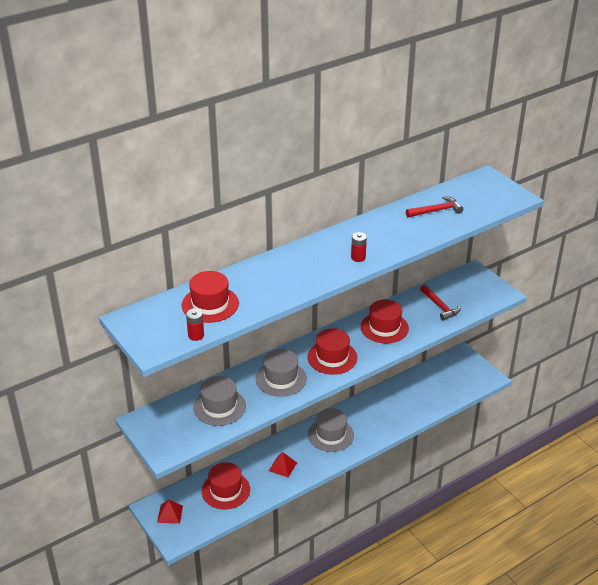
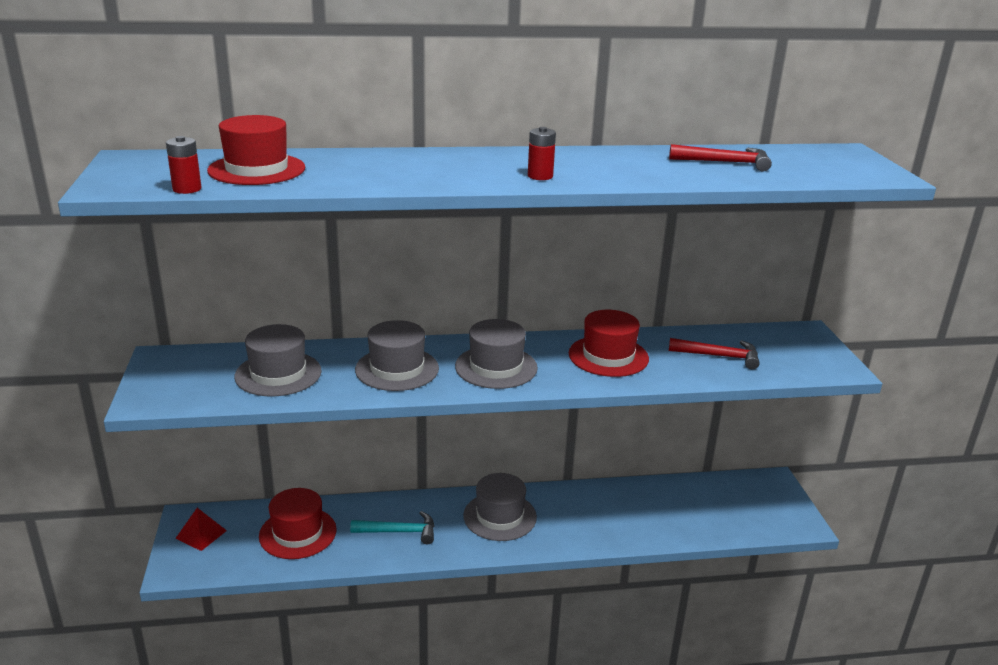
camera: 25 degrees right, 10 degrees down
red pyramid [269,452,297,477] -> turquoise hammer [350,511,434,544]
red hat [307,328,357,375] -> grey hat [455,319,538,389]
red hammer [420,284,461,321] -> red hammer turned 75 degrees counterclockwise [669,338,760,369]

